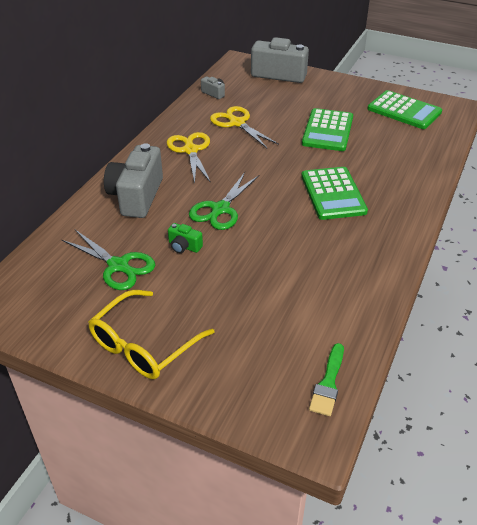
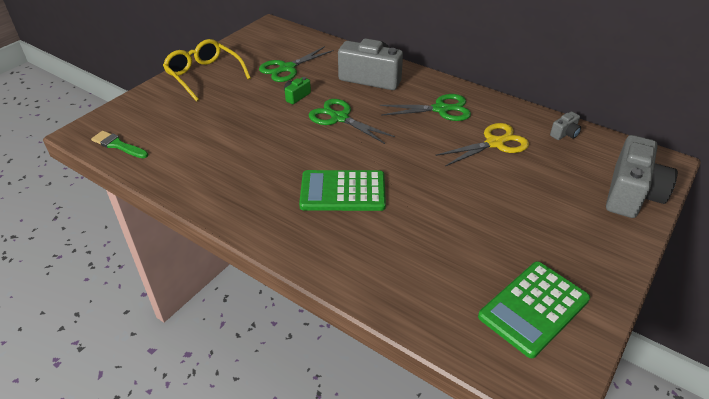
camera: 100 degrees right, 0 degrees up
yellow scissors [166,132,211,183] -> green scissors [380,94,471,121]
green calculator [302,108,353,151] -> none

